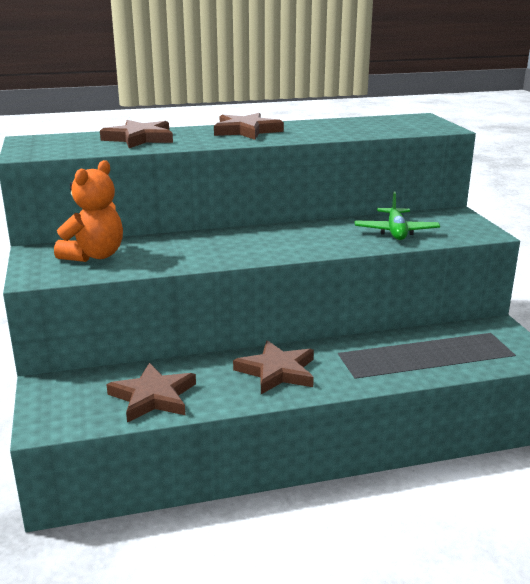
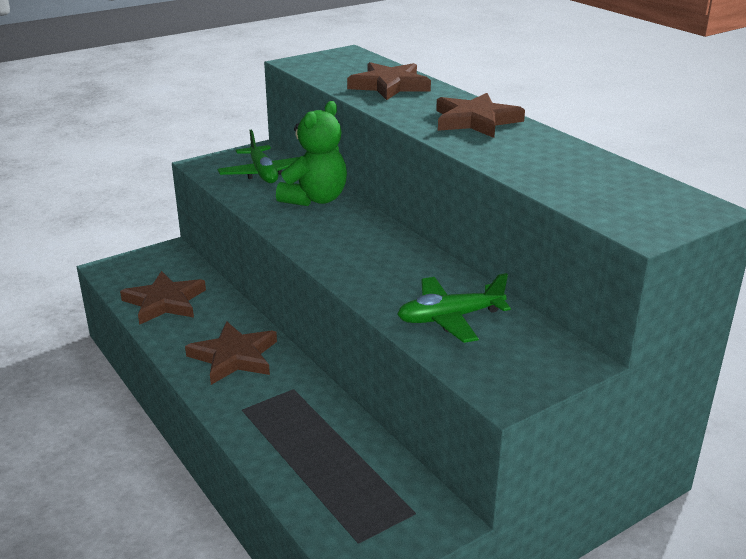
camera: 70 degrees right, 5 degrees up
orange teddy bear [54,160,123,262] -> green plane [218,129,299,183]
none -> green teddy bear [276,101,347,206]

